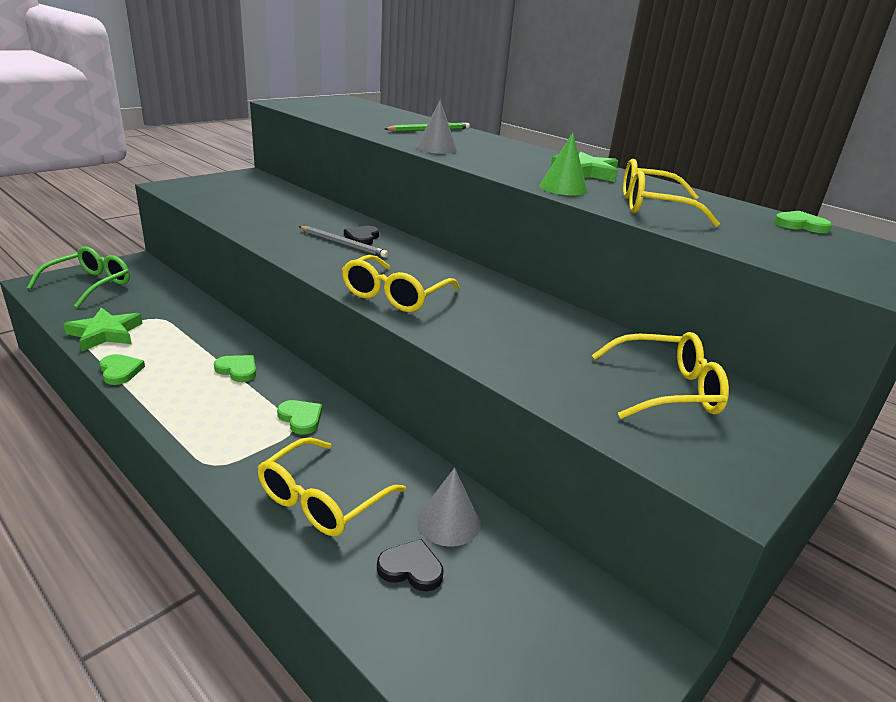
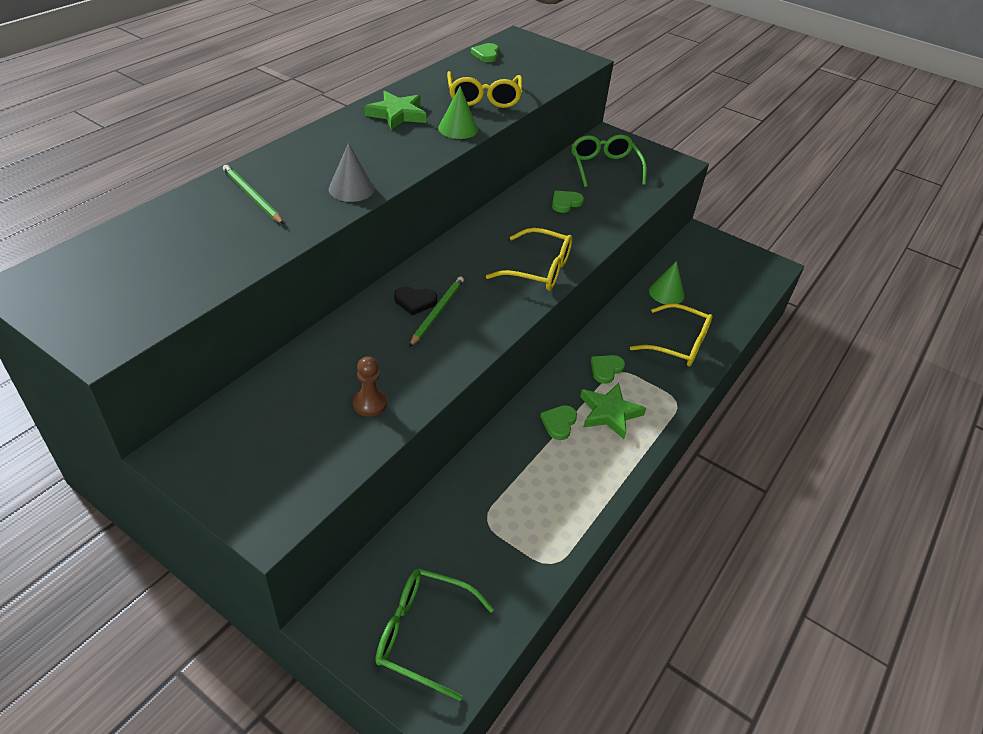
camera: 100 degrees left, 15 degrees up
green star [63,308,143,351] -> green star moved to [580,383,646,439]
green heart [100,354,145,385] -> green heart moved to [552,191,584,213]
grey pencil [299,226,388,258] -> green pencil [409,276,464,347]
black heart [377,539,444,591] -> none
grey cone [417,468,480,547] -> green cone [649,261,685,304]
yellow glasses [592,332,729,419] -> green glasses [571,134,647,187]
none -> brown pawn [353,356,387,417]

